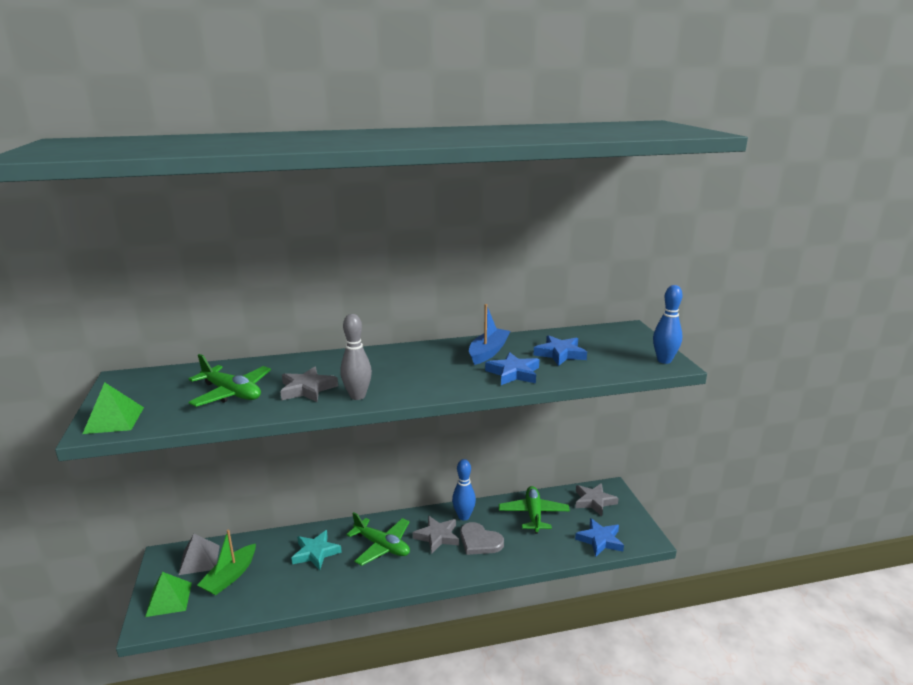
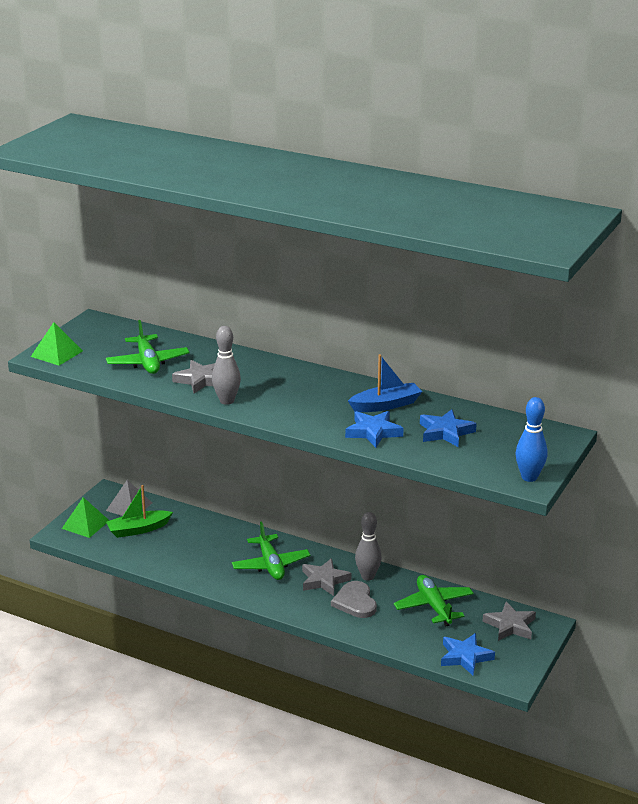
camera: 40 degrees right, 5 degrees up
turquoise star [291,530,342,570] -> none
blue bowling pin [452,459,476,521] -> grey bowling pin [355,512,382,581]
green plane [499,486,570,534] -> green plane turned 60 degrees counterclockwise [394,575,474,626]

